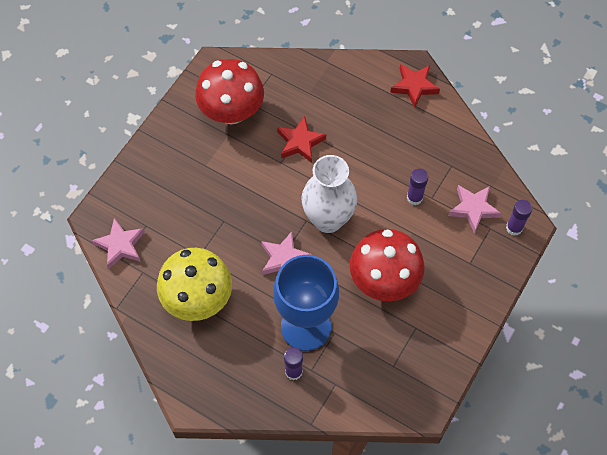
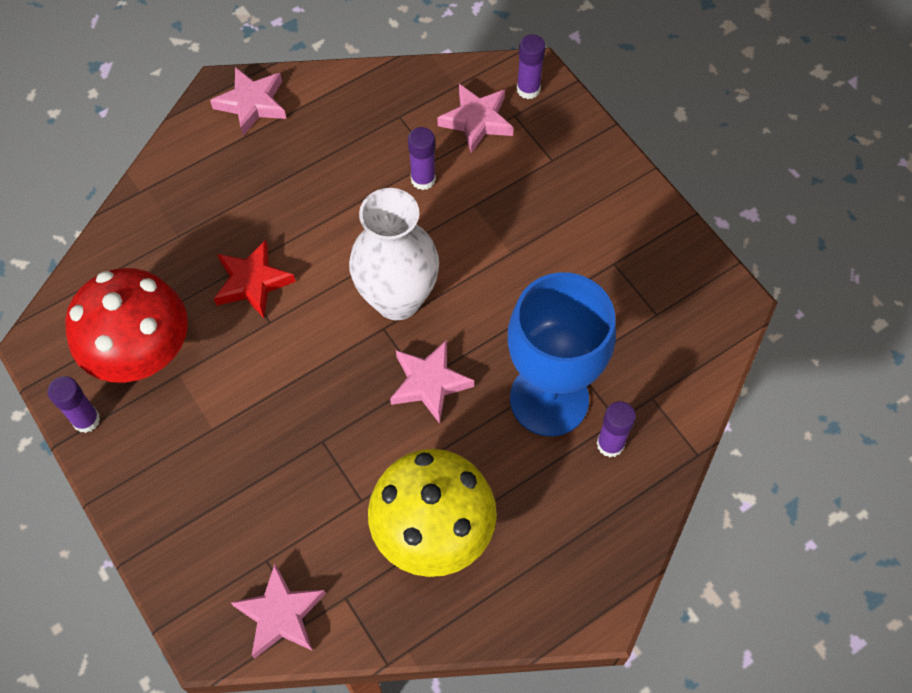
camera: 65 degrees left, 0 degrees up
red mushroom [350,229,425,301] -> none
red star [390,64,440,108] -> pink star [210,67,286,136]
none -> purple glue stick [48,376,100,433]

